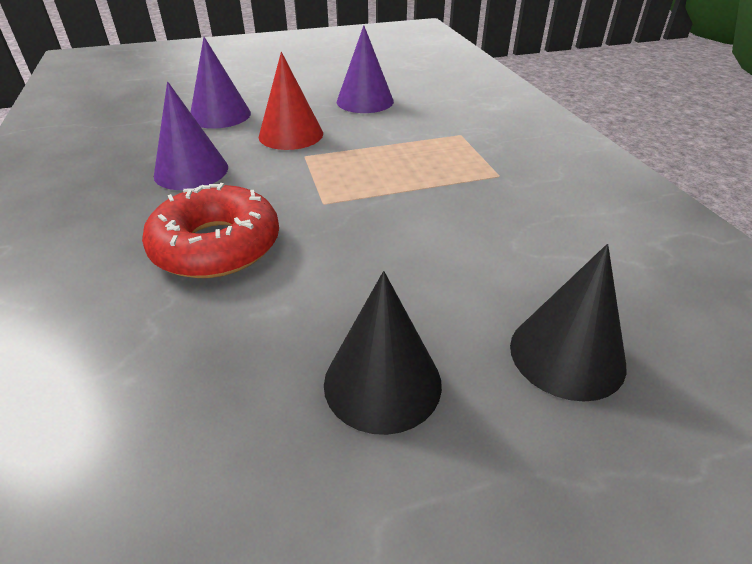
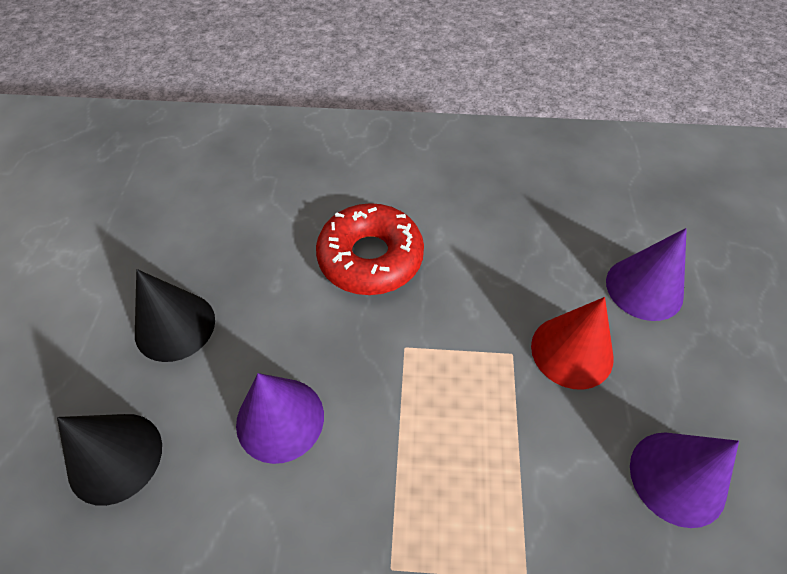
camera: 110 degrees right, 15 degrees up
purple cone [154,82,228,190] -> purple cone moved to [236,373,324,464]

